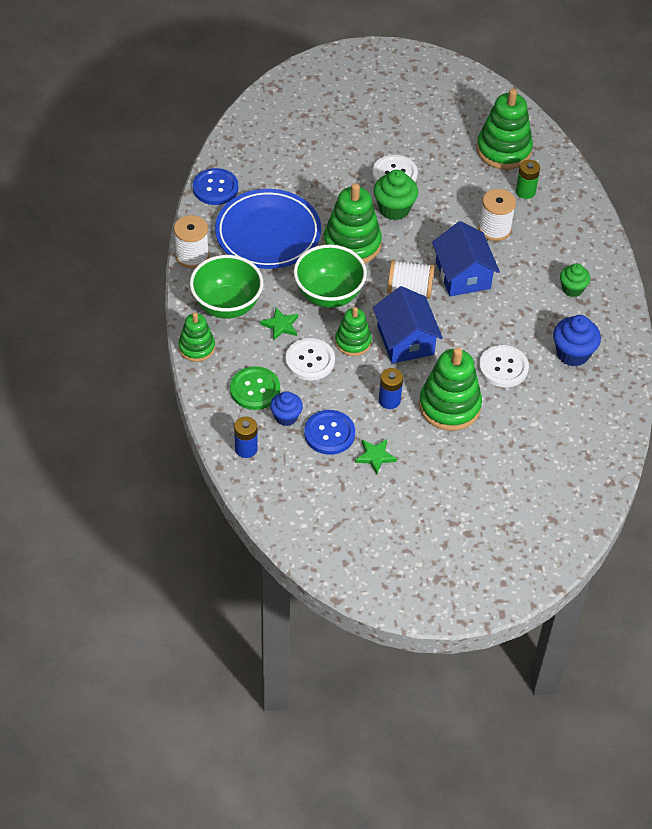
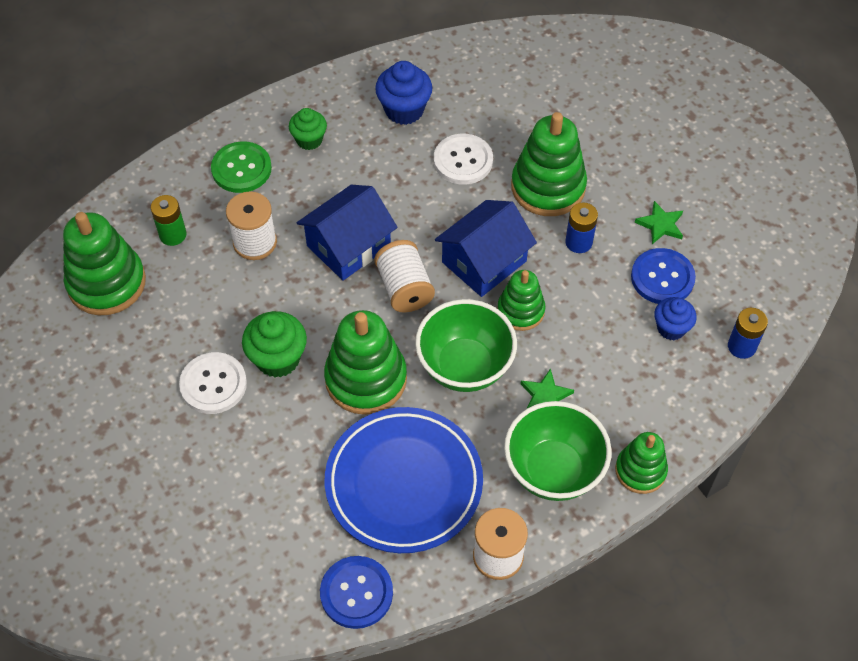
camera: 115 degrees left, 5 degrees up
green button [230,366,280,410] -> green button moved to [211,141,272,193]
white button [286,338,335,381] -> none

